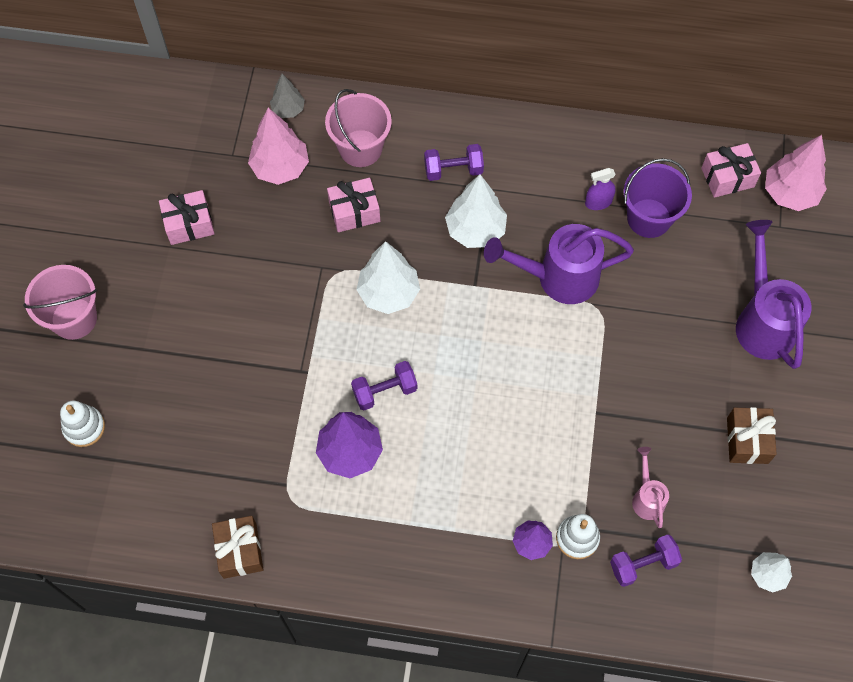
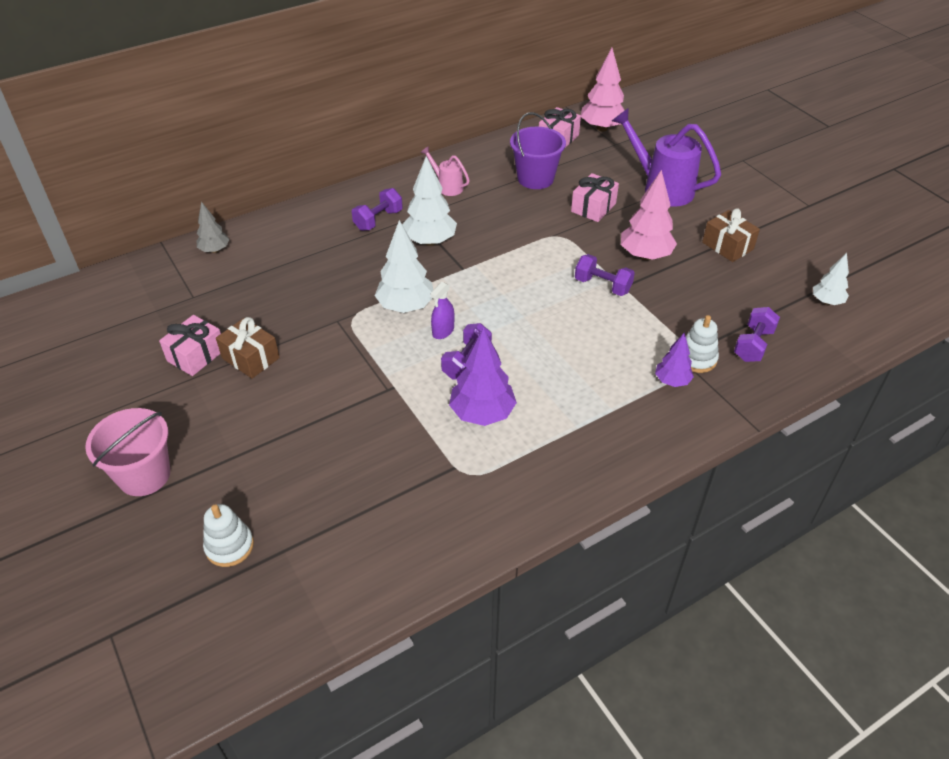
camera: 40 degrees left, 20 degrees down
brown gift [212,516,263,579] -> brown gift moved to [216,317,280,379]
pink tree [248,108,309,185] -> pink tree moved to [621,170,677,260]
pink bucket [325,89,392,167] -> none
pink gift [327,178,380,232] -> pink gift moved to [571,173,619,222]
purple watering can [484,224,634,304] -> none
purple spray bottle [585,168,616,210] -> purple spray bottle moved to [430,282,455,339]
pink watering can [632,447,669,528] -> pink watering can moved to [420,146,470,196]
none -> purple dumbbell [575,254,635,296]

